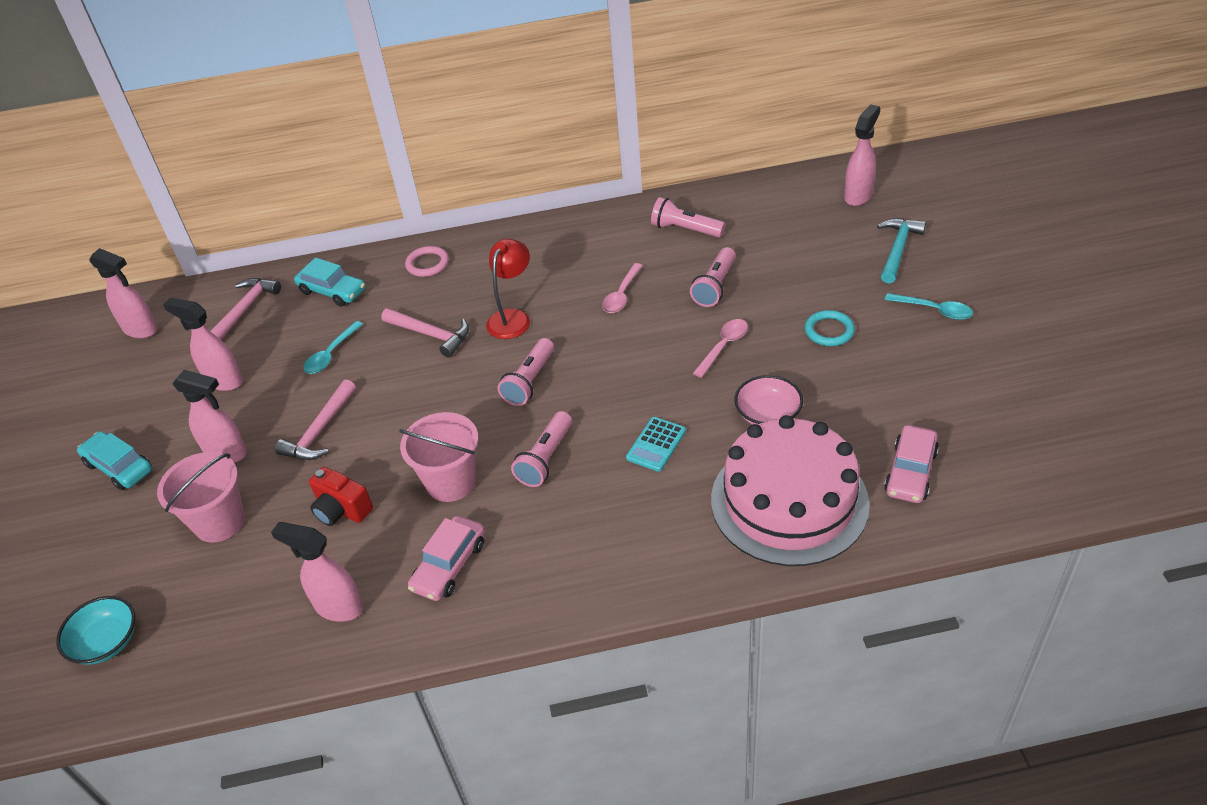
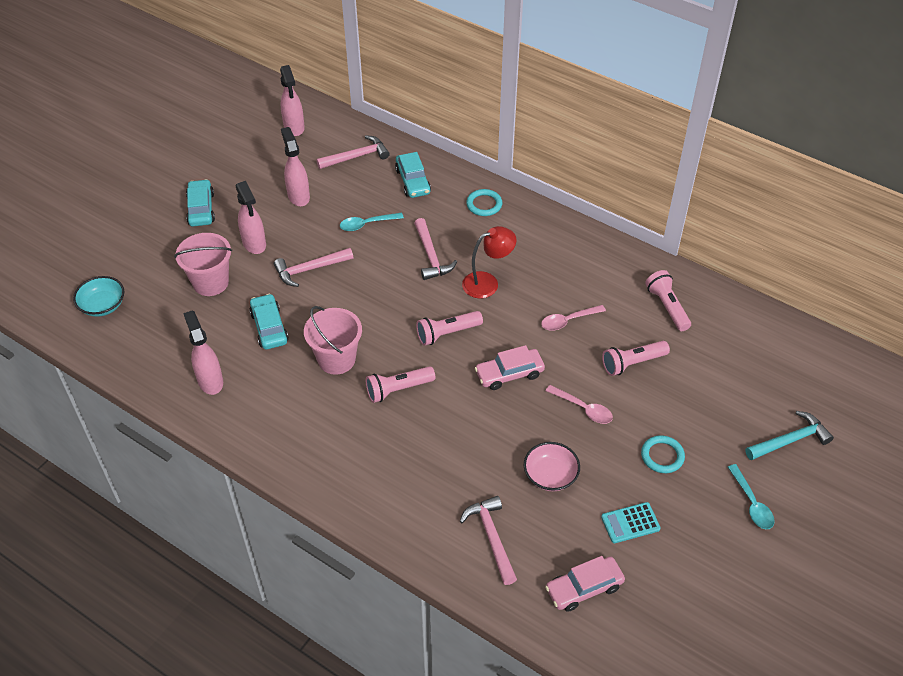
camera: 40 degrees right, 5 degrees up
red camera [309,467,373,526] -> turquoise car [249,294,288,350]
pink ring [405,246,449,277] -> turquoise ring [466,189,502,216]
pink car [408,516,485,601] -> pink car moved to [475,345,545,390]
turquoise calculator [626,417,686,472] -> turquoise calculator moved to [601,502,661,543]
pink spoon [693,319,748,378] -> pink spoon turned 45 degrees clockwise [546,385,613,424]
pink cake [711,415,870,566] -> pink hammer [460,496,517,585]
pink spray bottle [844,104,880,206] -> none

